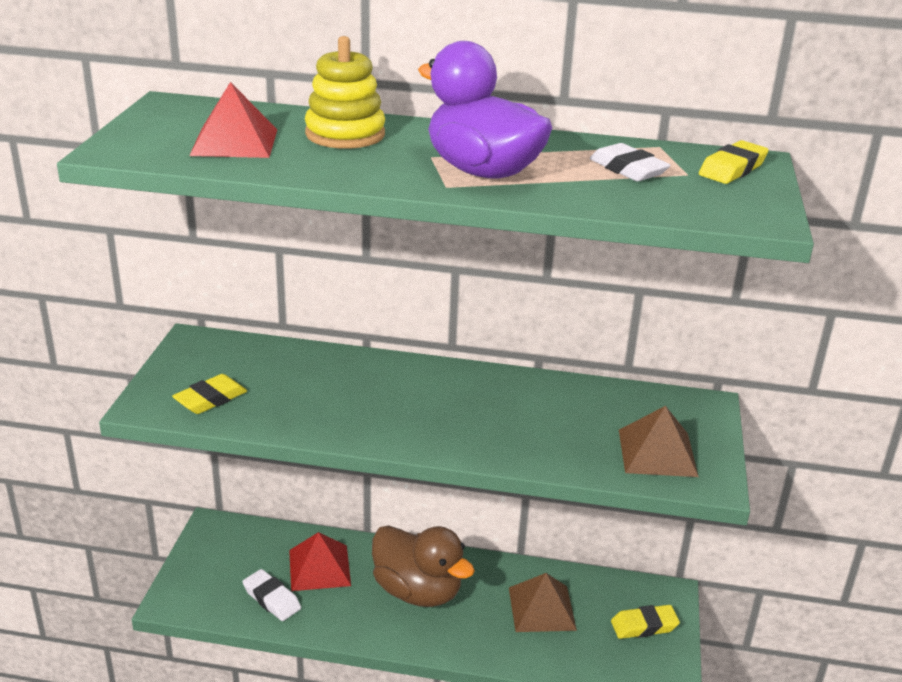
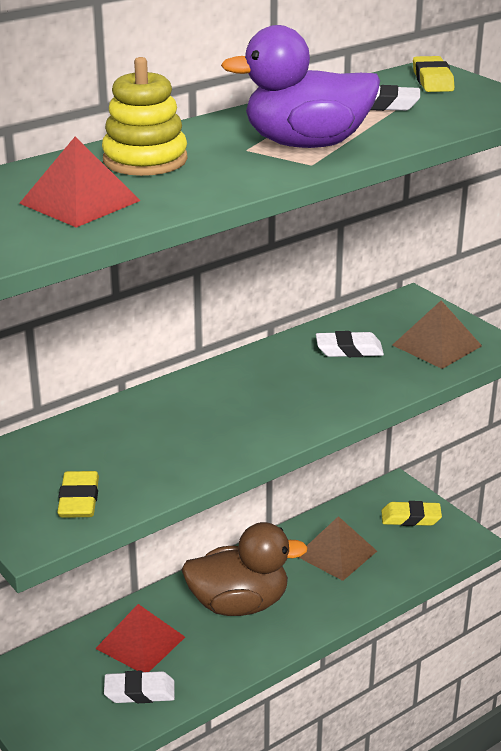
camera: 45 degrees left, 0 degrees up
yellow eraser [611,605,680,639] -> yellow eraser turned 60 degrees clockwise [381,501,442,526]
none -> white eraser [316,331,384,357]

